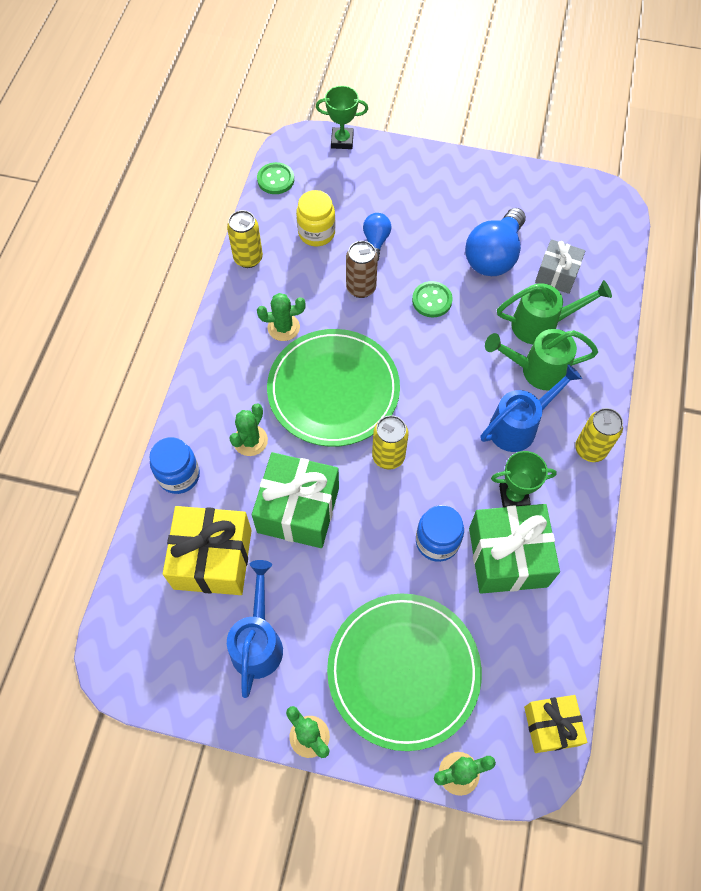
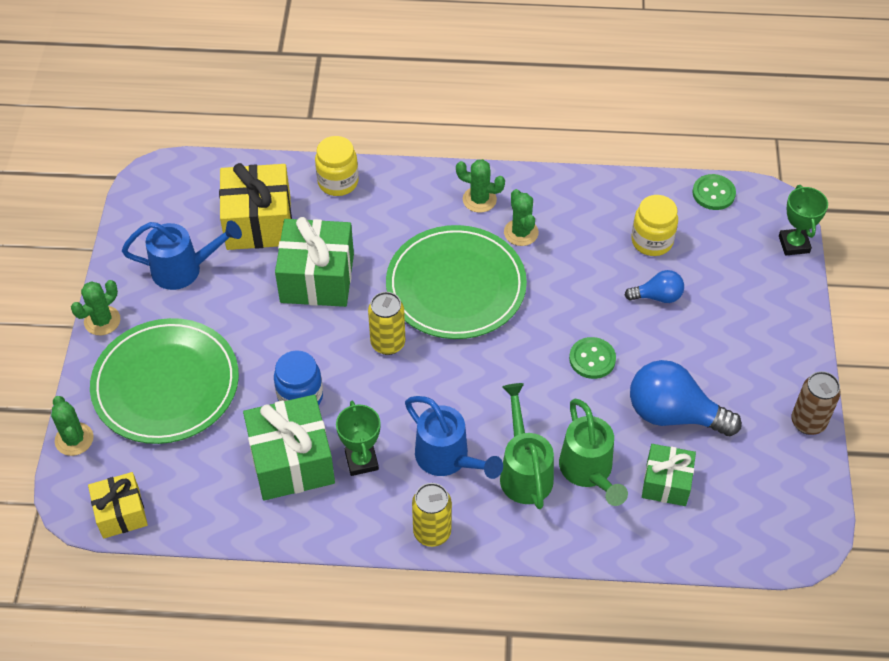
camera: 80 degrees right, 10 degrees down
blue jar [149,437,200,494] -> yellow jar [315,136,359,196]
yellow can [227,210,263,268] -> none
green cactus [229,403,268,456] -> green cactus moved to [456,159,505,213]
brown can [346,241,378,298] -> brown can moved to [791,371,841,435]
grey gift [535,239,586,294] -> green gift [642,444,696,506]

